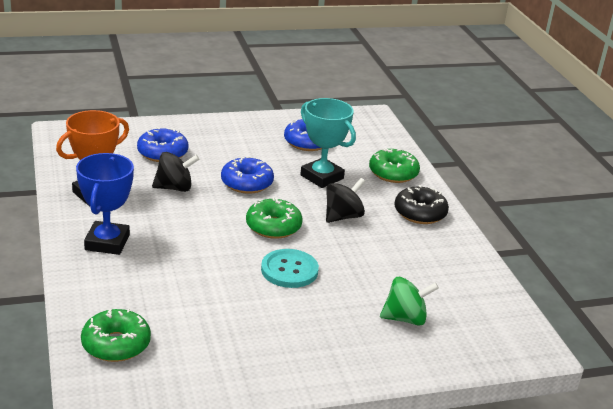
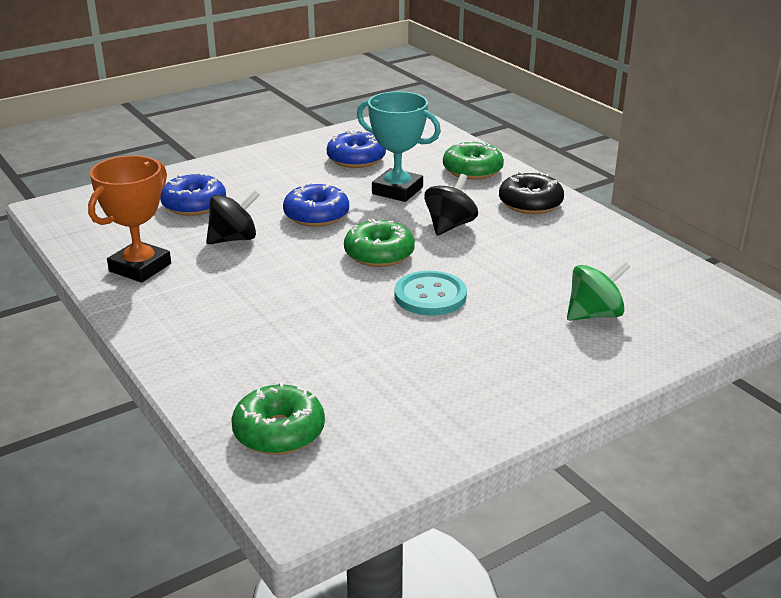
camera: 15 degrees left, 0 degrees up
blue trophy [76,153,134,255] -> none

